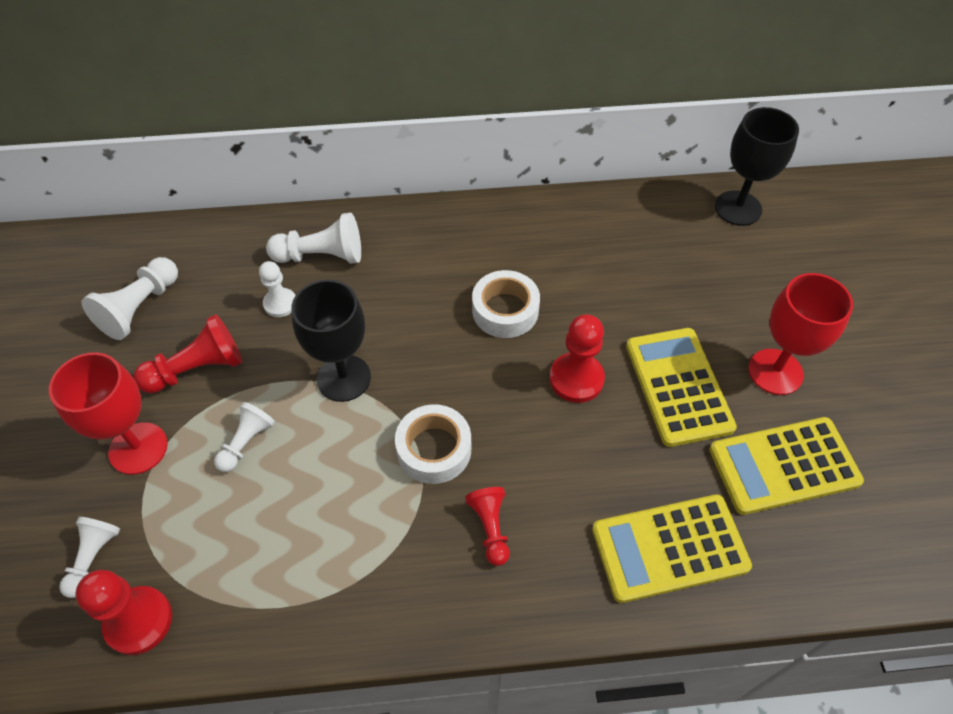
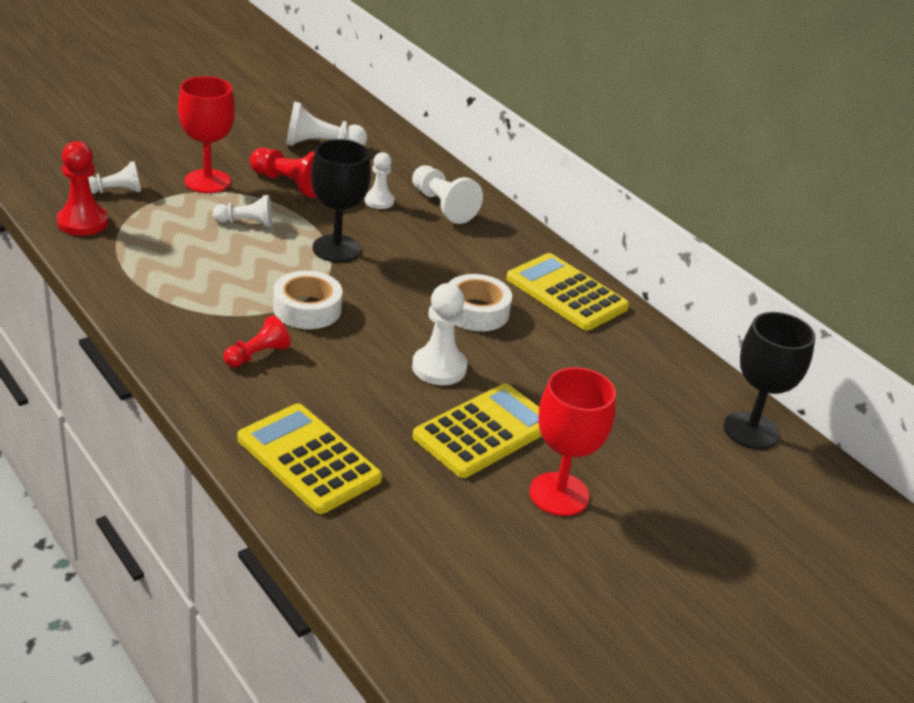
camera: 55 degrees right, 20 degrees down
red pawn [549,314,605,403] -> white pawn [412,283,467,385]
yellow calculator [709,417,864,515] -> yellow calculator moved to [506,253,629,331]

